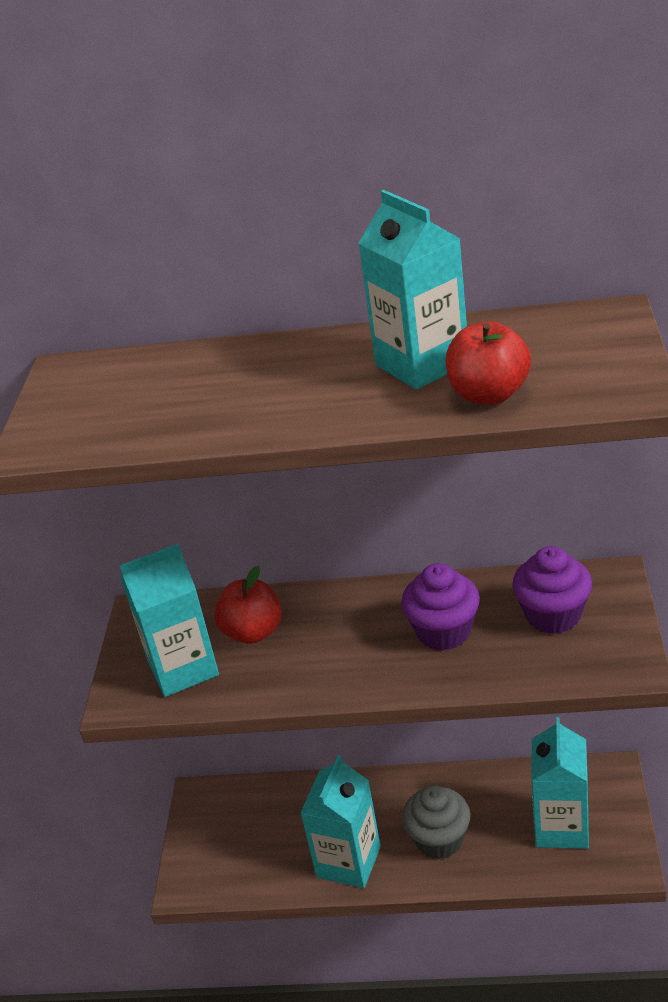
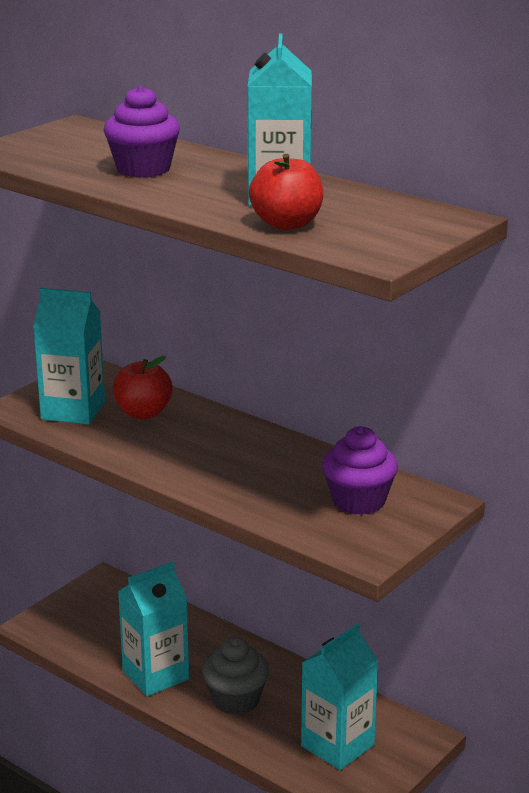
camera: 30 degrees right, 10 degrees down
purple cupcake [401,563,480,651] -> purple cupcake moved to [104,85,180,178]

